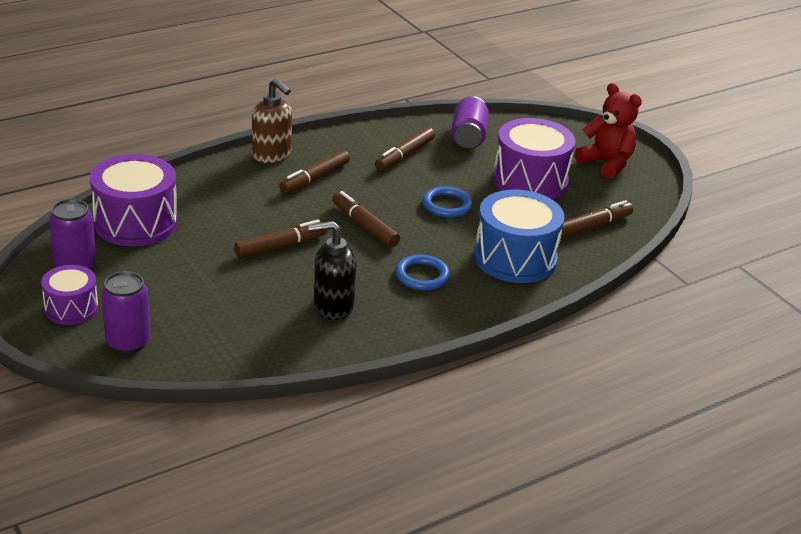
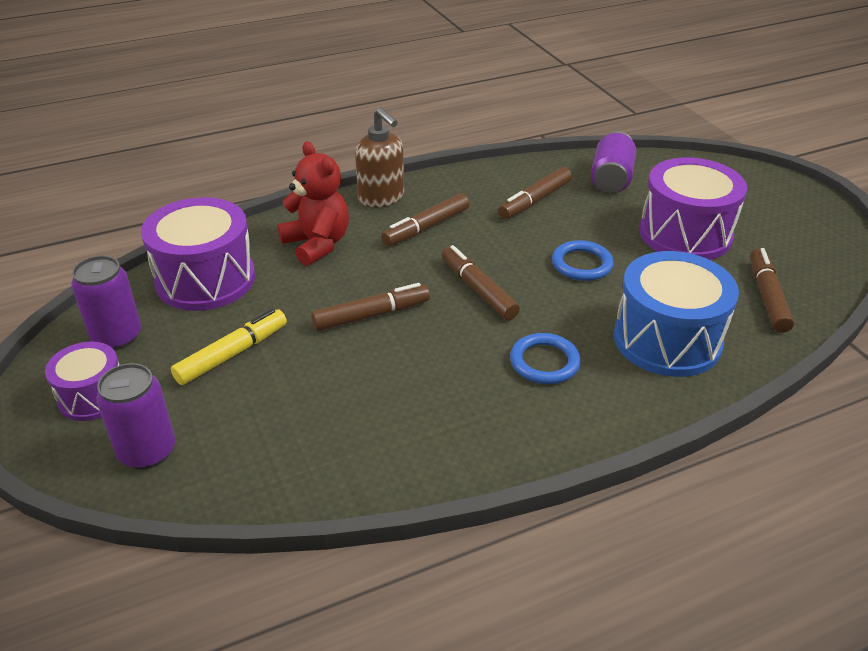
camera: 10 degrees right, 5 degrees up
black soap dispenser [308,221,356,320] -> none
brown marker [561,200,633,238] -> brown marker turned 60 degrees counterclockwise [750,248,794,333]
red teddy bear [575,83,642,179] -> red teddy bear moved to [277,141,349,266]
none -> yellow marker [171,309,287,385]

